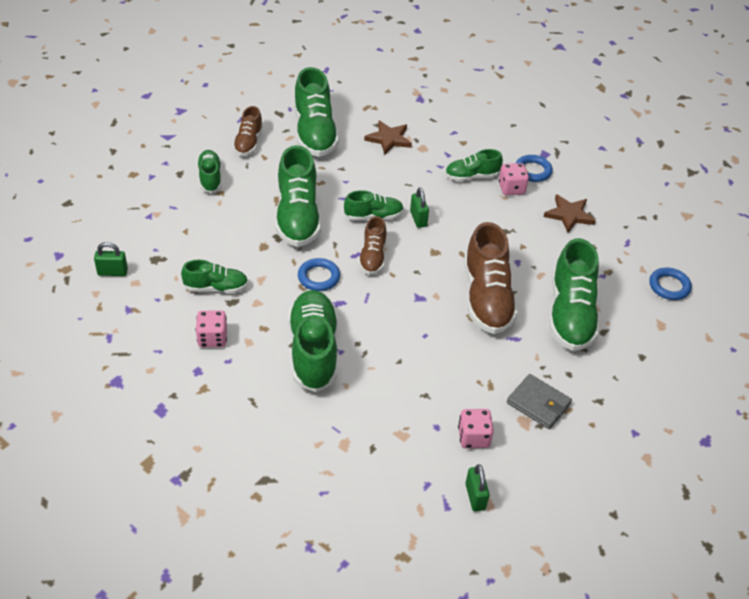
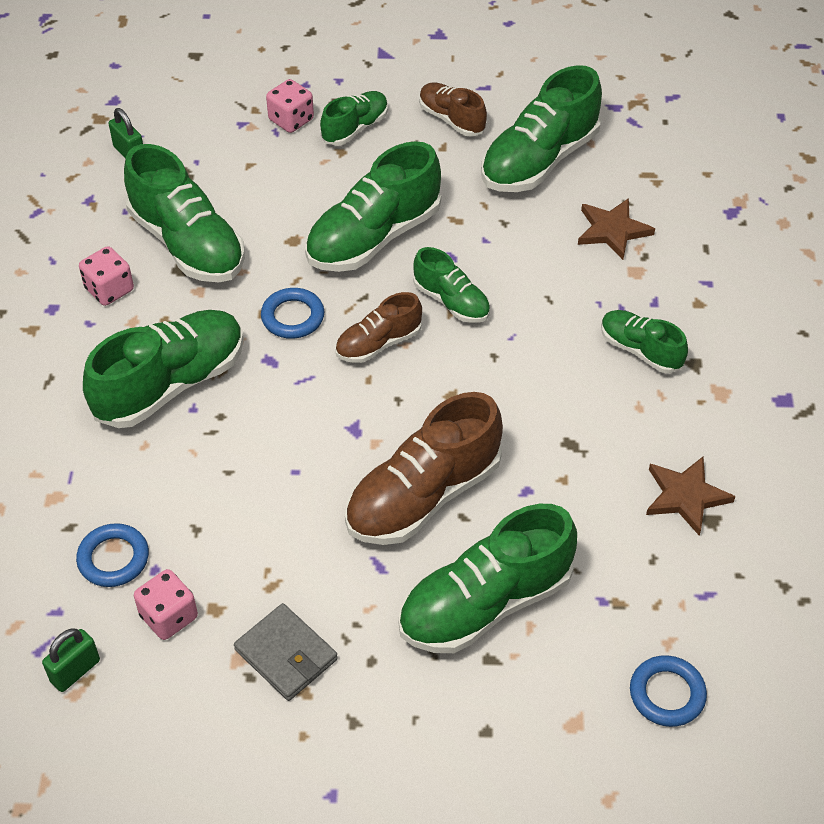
camera: 55 degrees right, 5 degrees up
green shoe [181,260,248,293] -> green shoe [124,144,245,283], size x1.79
brown shoe [233,106,263,156] -> brown shoe turned 75 degrees clockwise [419,82,487,137]
green padlock [410,188,429,228] -> none
pink dice [499,163,529,195] -> pink dice moved to [266,79,314,133]
grey wallet [507,374,572,429] -> grey wallet turned 45 degrees counterclockwise [234,603,338,701]
blue ring [516,155,553,182] -> blue ring moved to [76,523,149,587]

